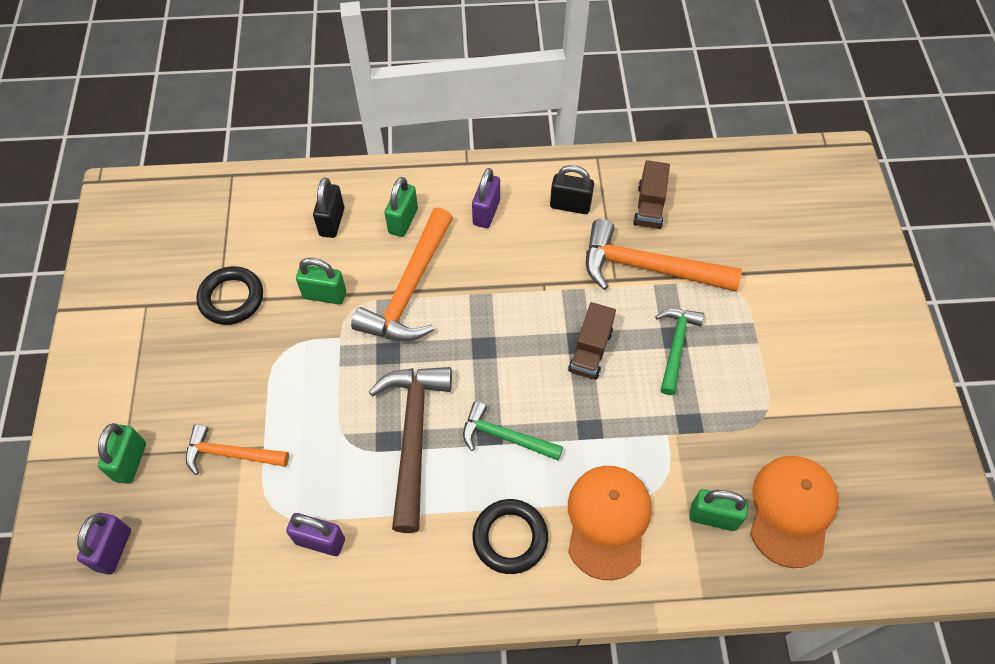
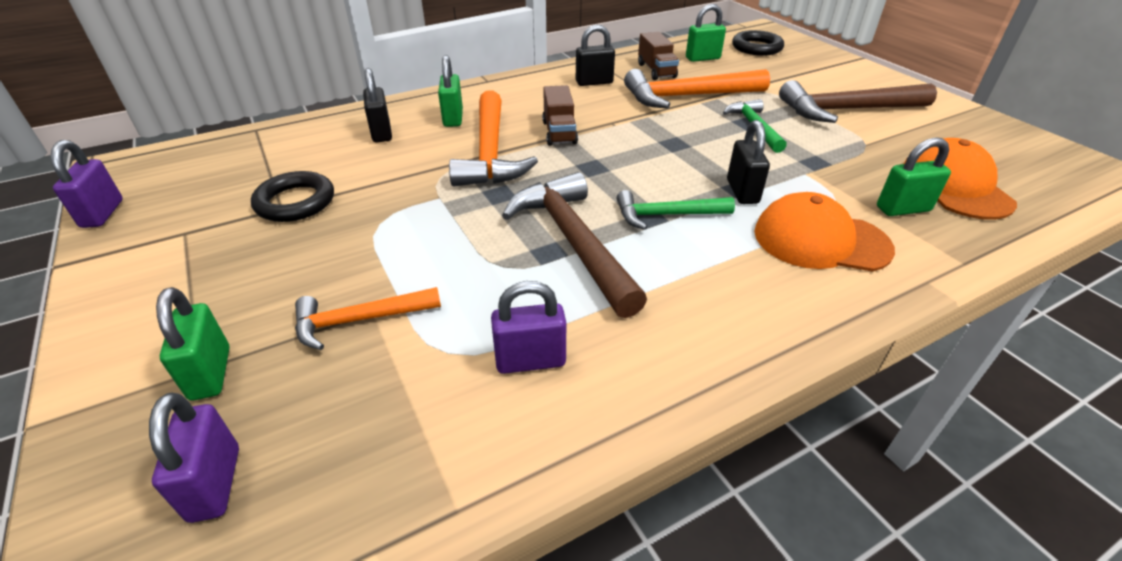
camera: 25 degrees left, 20 degrees down
green padlock [296,258,346,304] -> green padlock moved to [686,4,726,62]
purple padlock [472,168,500,228] -> purple padlock moved to [50,140,123,228]
black ring [472,499,548,574] -> black ring moved to [732,30,784,56]
brown truck [568,302,616,380] -> brown truck moved to [542,85,578,146]
orange cap [568,466,652,580] -> orange cap turned 60 degrees counterclockwise [754,192,895,272]
none -> black padlock [727,120,770,204]
none -> brown hammer [779,80,937,123]

